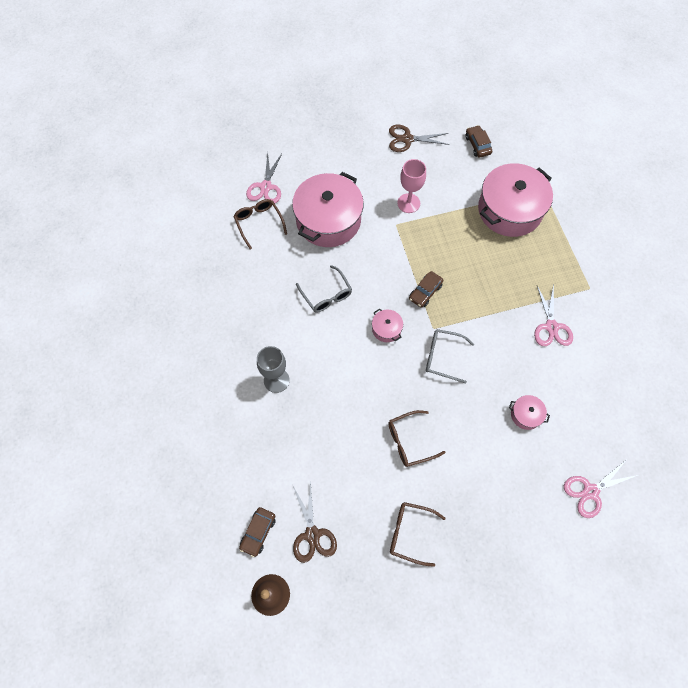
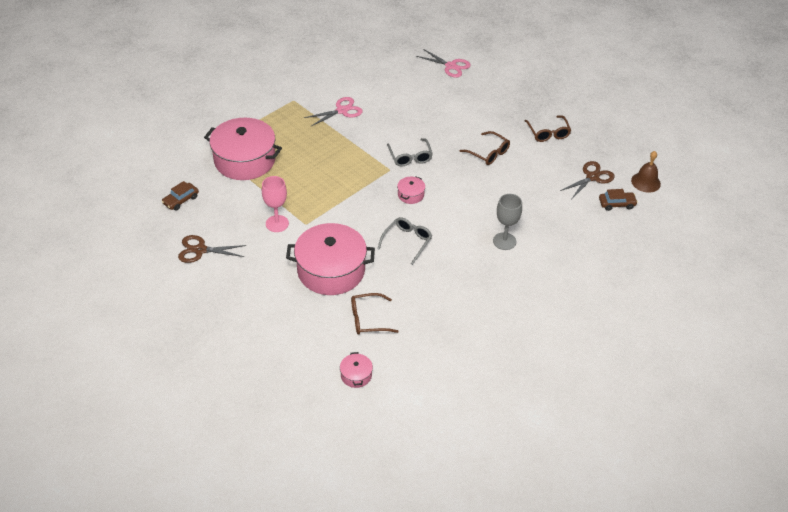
camera: 120 degrees left, 20 degrees down
brown glasses [233,199,287,250] -> brown glasses turned 45 degrees clockwise [351,293,399,335]
pink scissors [246,153,282,203] -> none
brown scissors [389,125,450,152] -> brown scissors turned 120 degrees clockwise [178,235,247,263]
brown car [409,271,443,308] -> none
pink pot [509,395,550,430] -> pink pot moved to [340,352,373,388]

